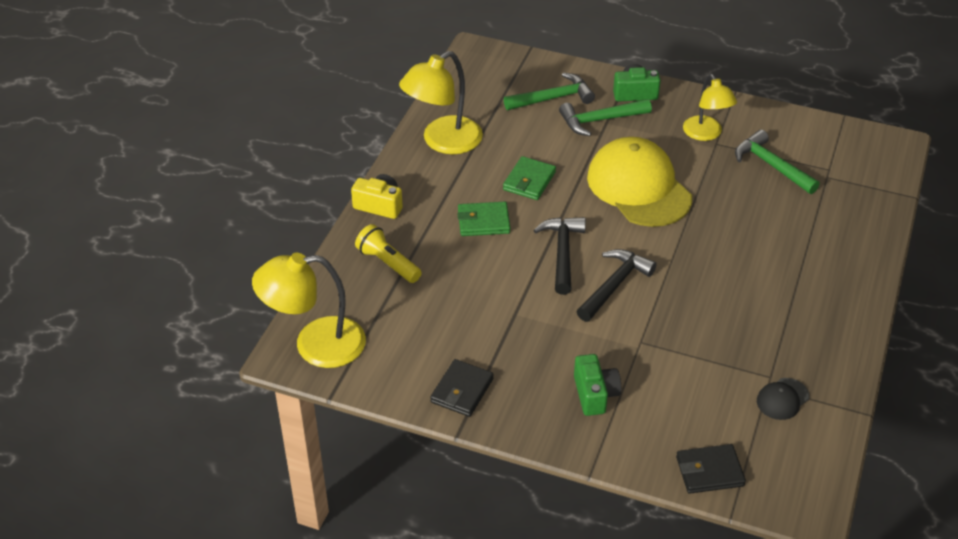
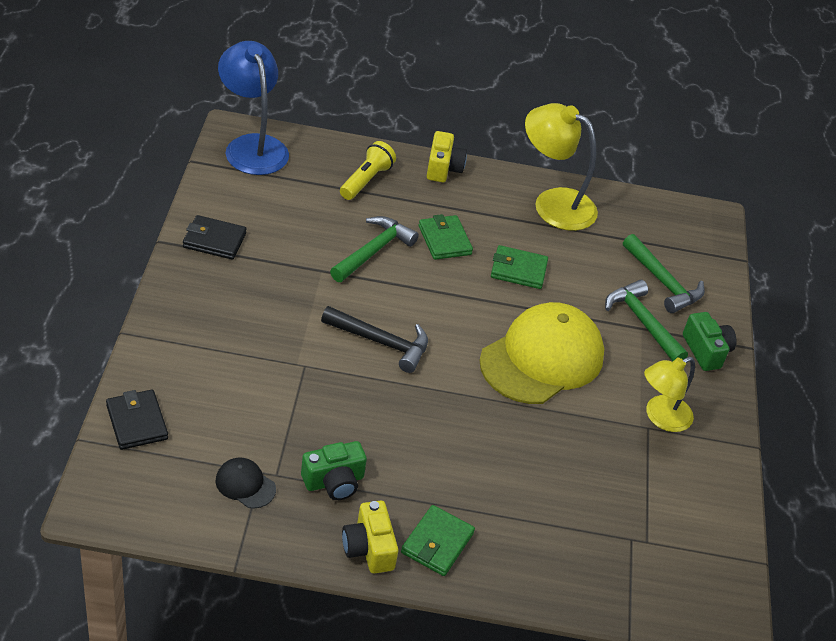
camera: 70 degrees right, 0 degrees up
yellow lamp [252,253,366,368] -> blue lamp [218,41,289,175]
black hammer [533,217,586,295] -> none
green camera [574,354,621,416] -> green camera moved to [301,441,367,500]
green hammer [735,130,820,194] -> green hammer moved to [330,216,419,282]
none -> yellow camera [342,501,398,573]
none -> green wallet [401,505,475,576]

